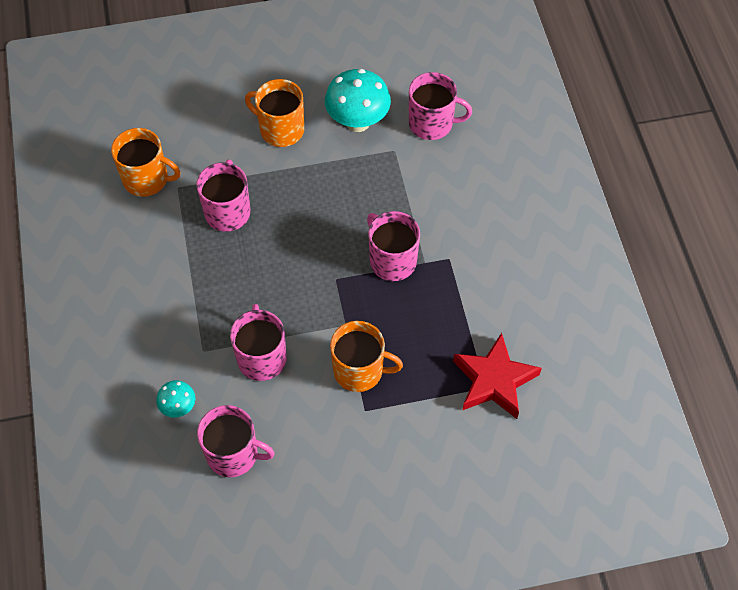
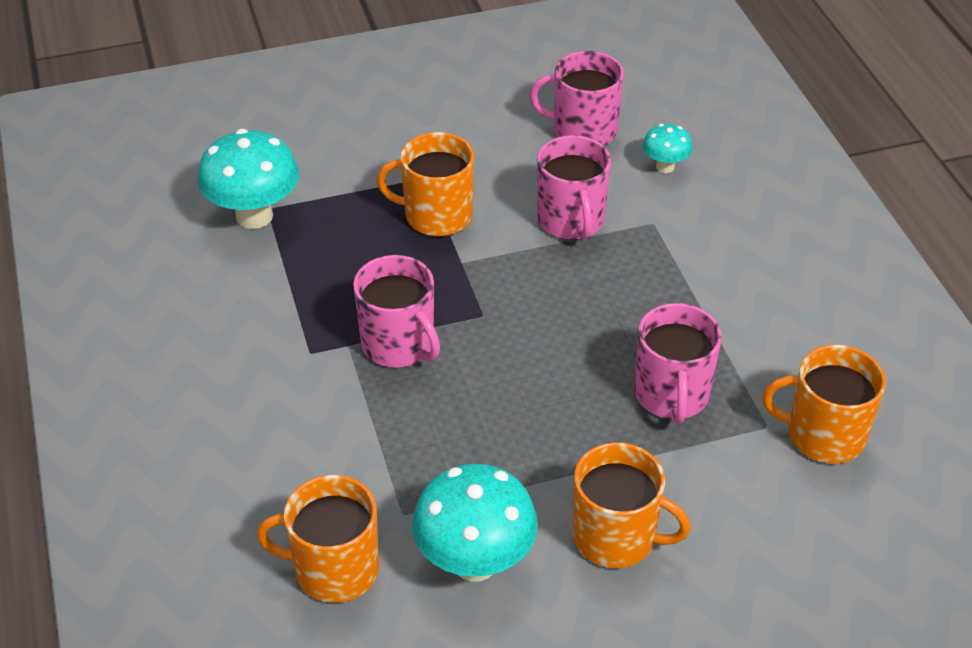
camera: 175 degrees right, 15 degrees down
pink mug [409,72,472,140] -> orange mug [257,475,379,603]
red star [453,333,542,419] -> turquoise mushroom [198,129,299,229]

